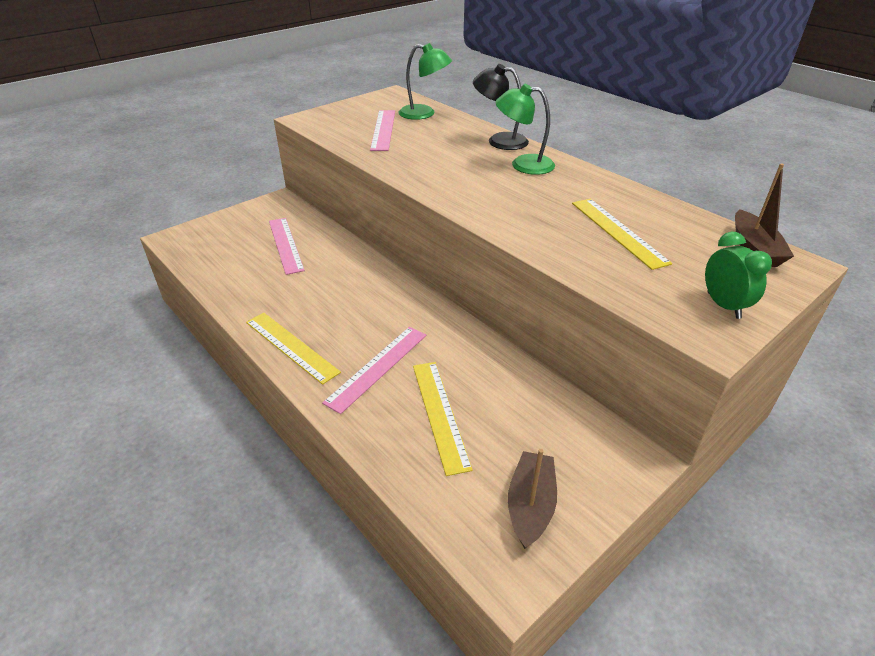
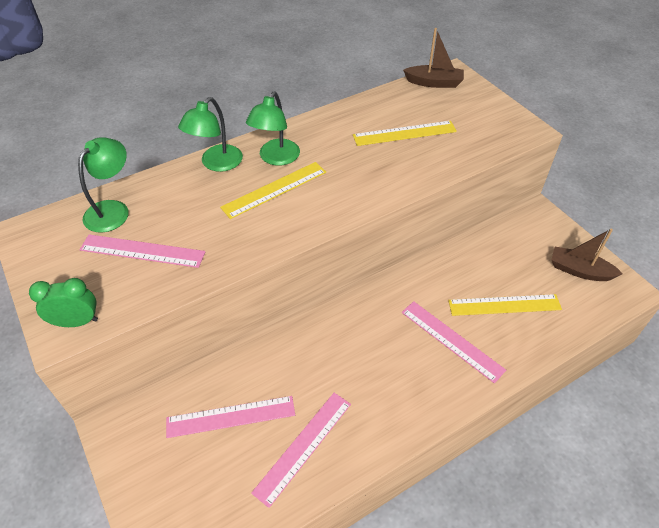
camera: 80 degrees left, 10 degrees up
yellow ruler [246,313,341,385] -> yellow ruler moved to [220,162,326,219]
black lamp [473,64,529,150] -> green lamp [178,97,243,172]
green clock [705,232,772,319] -> green clock moved to [29,278,98,327]
none -> pink ruler [251,393,351,508]

